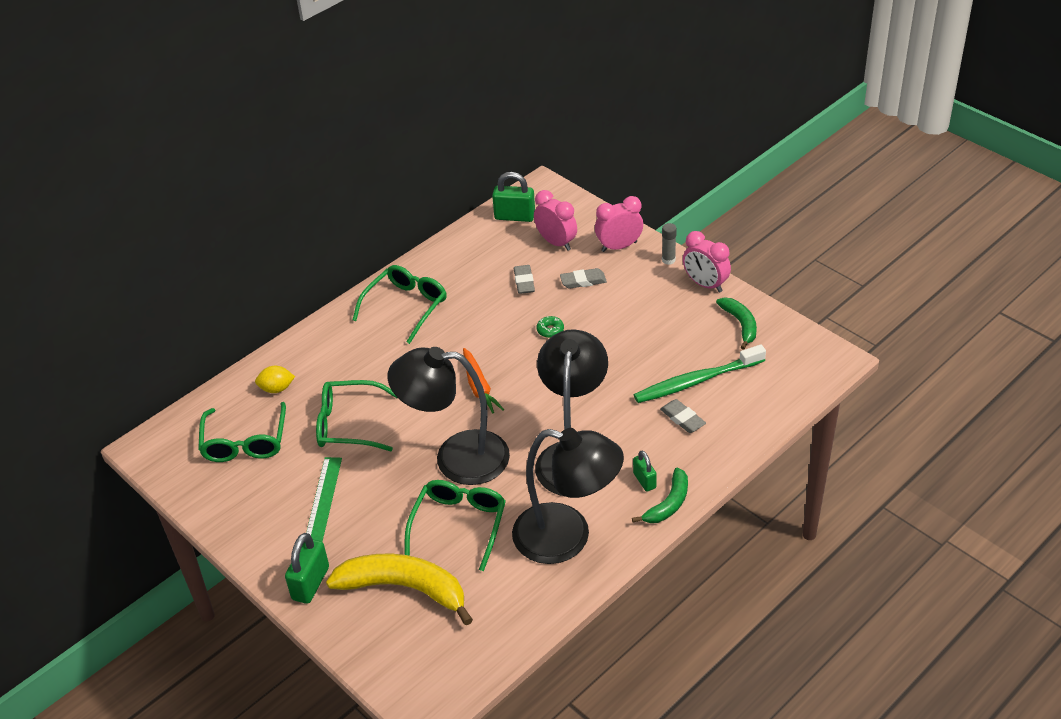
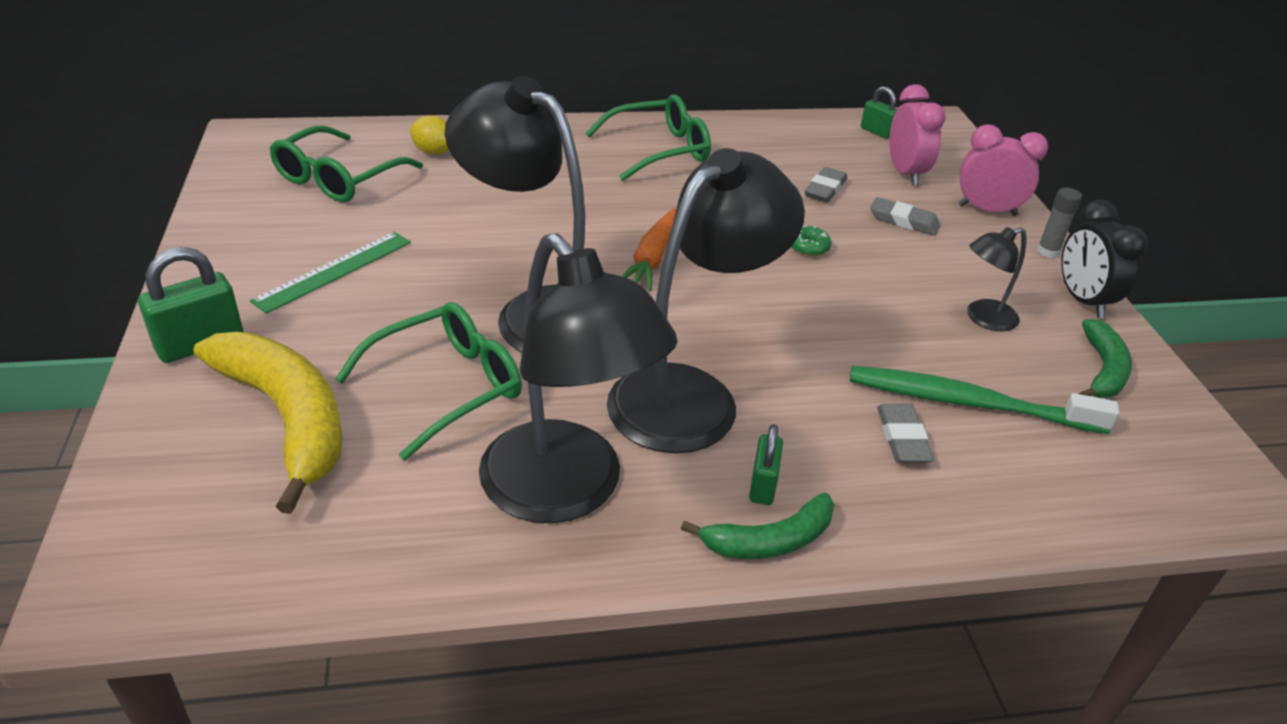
camera: 30 degrees right, 5 degrees down
green glasses [316,380,397,451] -> none
green padlock [492,172,535,222] -> green padlock [861,86,897,139], size x0.61
pink clock [683,231,731,293] -> black clock [1061,200,1148,318]
none -> black lamp [967,227,1027,331]

